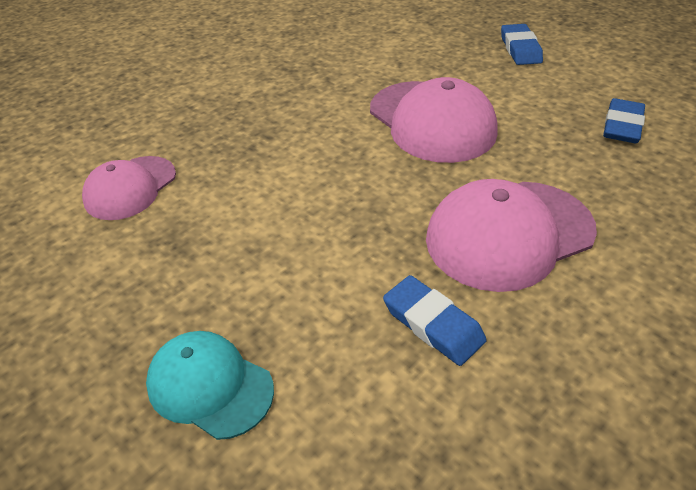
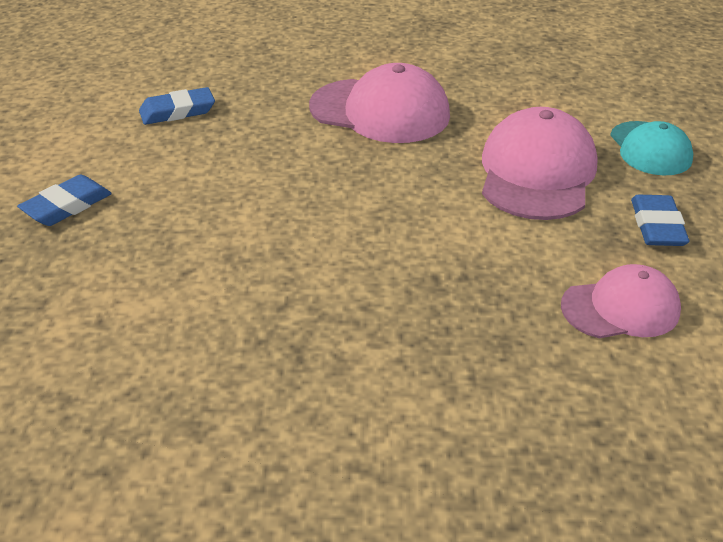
camera: 135 degrees left, 5 degrees down
pink cap [370,77,498,163] -> pink cap moved to [482,107,598,220]
blue eraser [383,275,487,366] -> blue eraser moved to [631,195,690,246]

